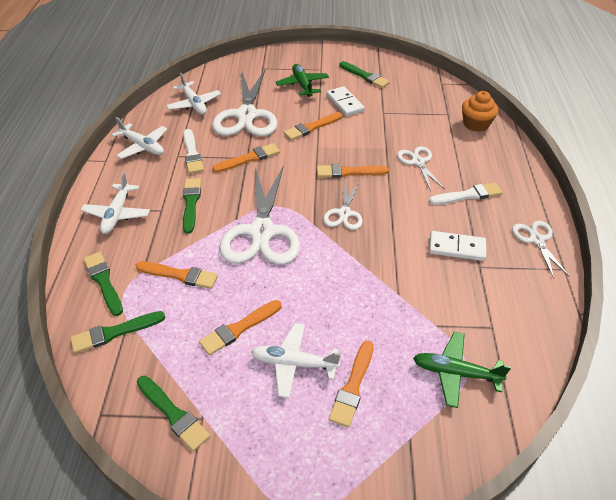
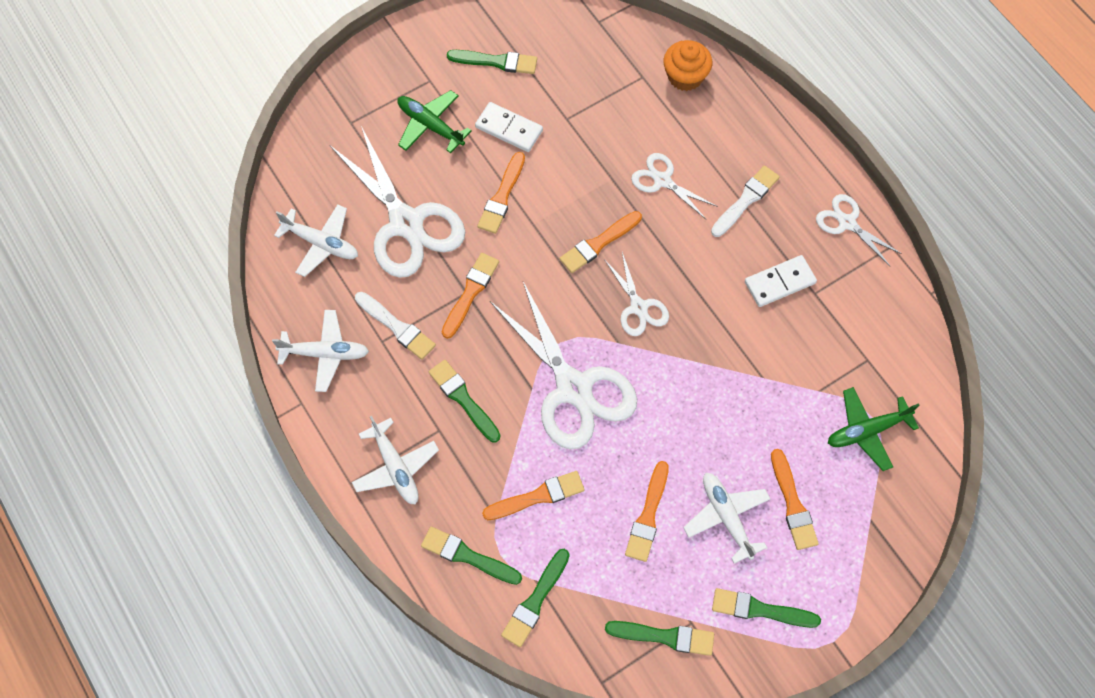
camera: 35 degrees left, 20 degrees up
white plane [251,323,341,398] -> white plane turned 90 degrees clockwise [683,473,770,564]
none -> green brush [712,588,821,628]

